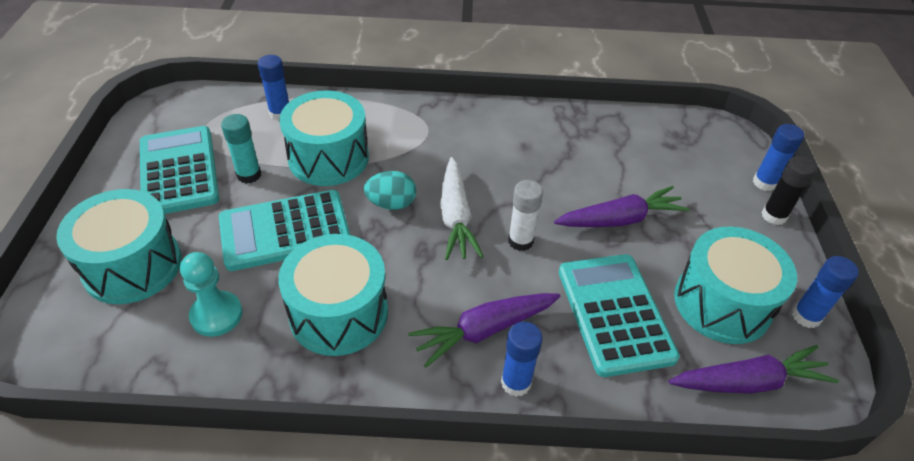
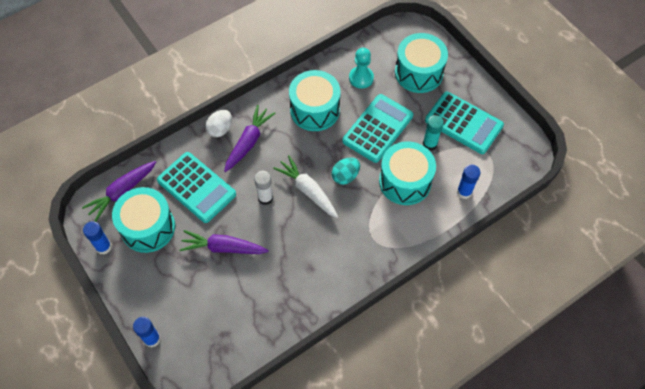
camera: 145 degrees right, 15 degrees up
blue glue stick [501,322,543,397] -> white egg [205,110,232,137]
purple carrot [554,186,690,227] -> purple carrot turned 60 degrees clockwise [179,230,269,254]
black glue stick [761,156,817,225] -> none

